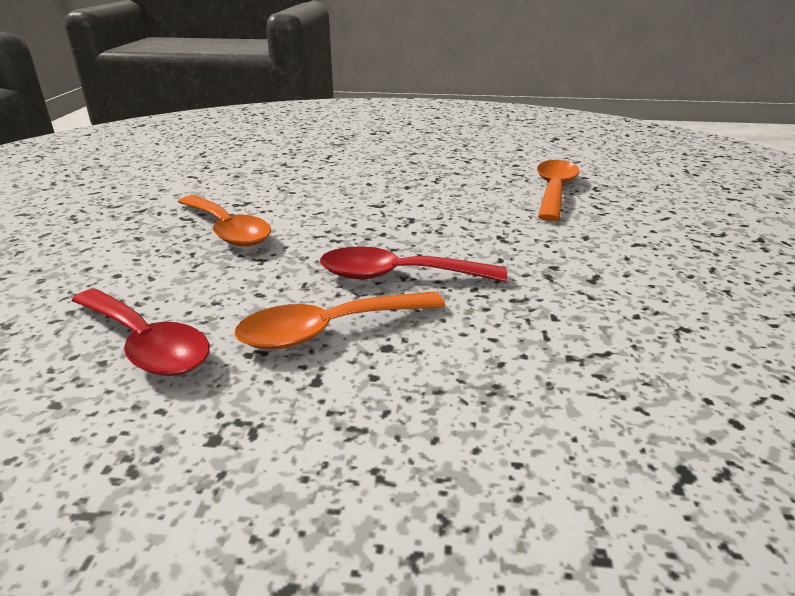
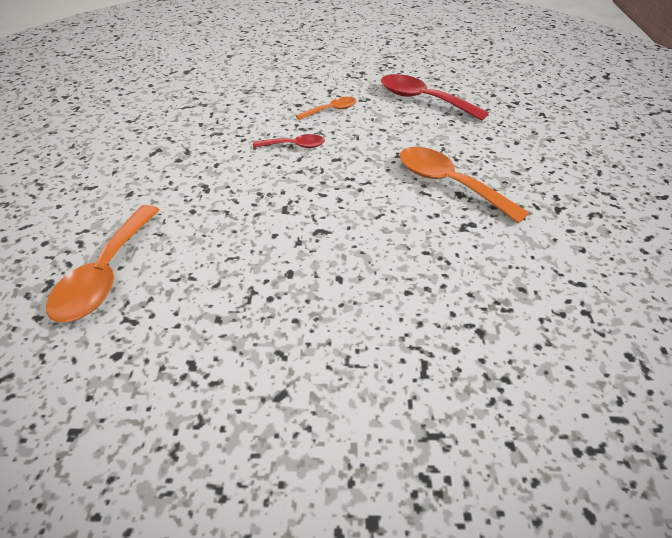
camera: 175 degrees right, 15 degrees up
orange spoon [234,291,445,349] -> orange spoon [296,97,356,120], size x0.55
red spoon [320,247,507,282] -> red spoon [253,134,325,148], size x0.55

